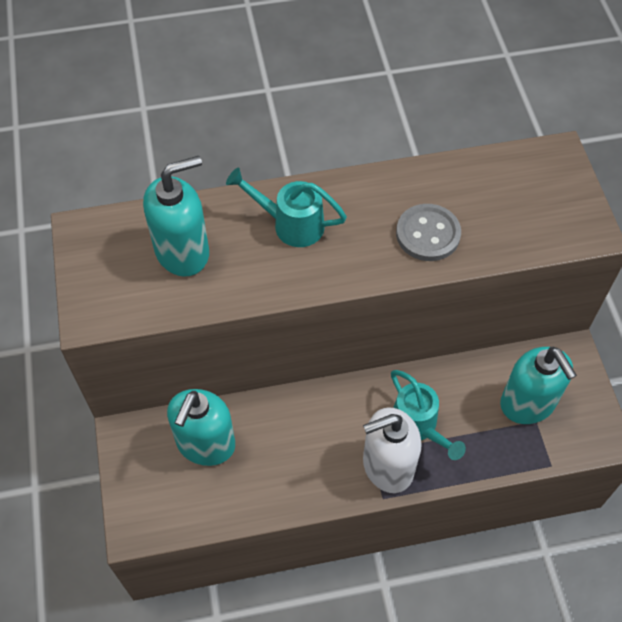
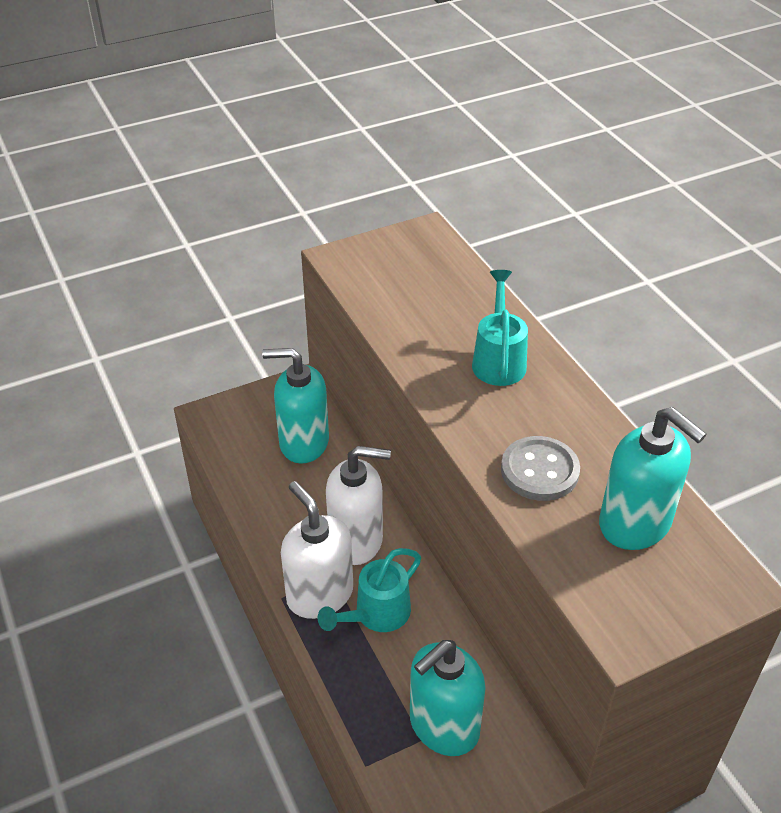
camera: 75 degrees right, 15 degrees down
turquoise soap dispenser [143,156,209,277] -> turquoise soap dispenser moved to [599,407,707,550]
none -> white soap dispenser [326,446,391,565]

